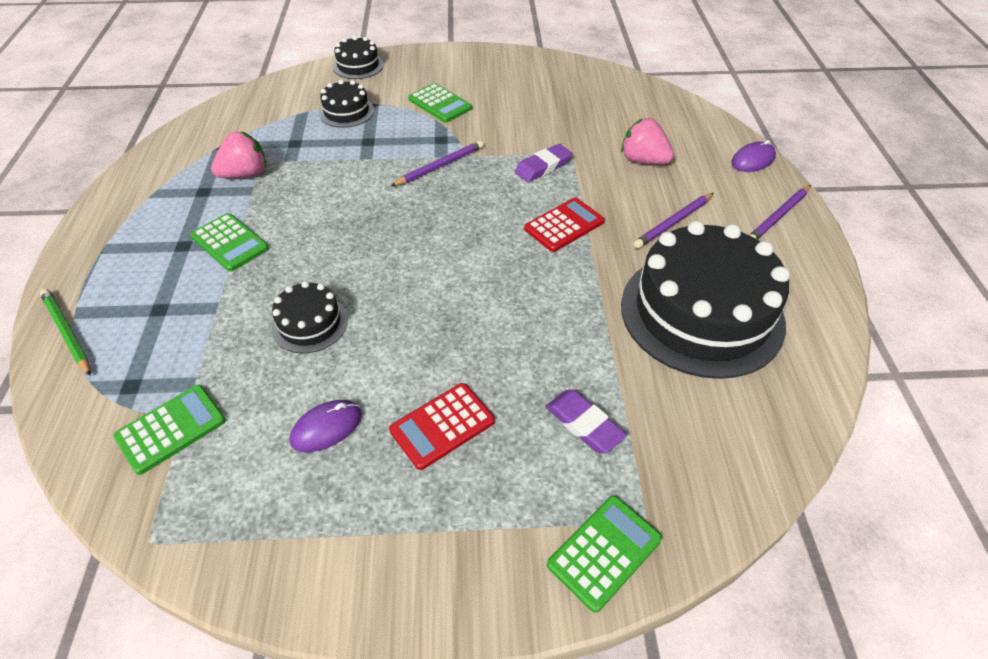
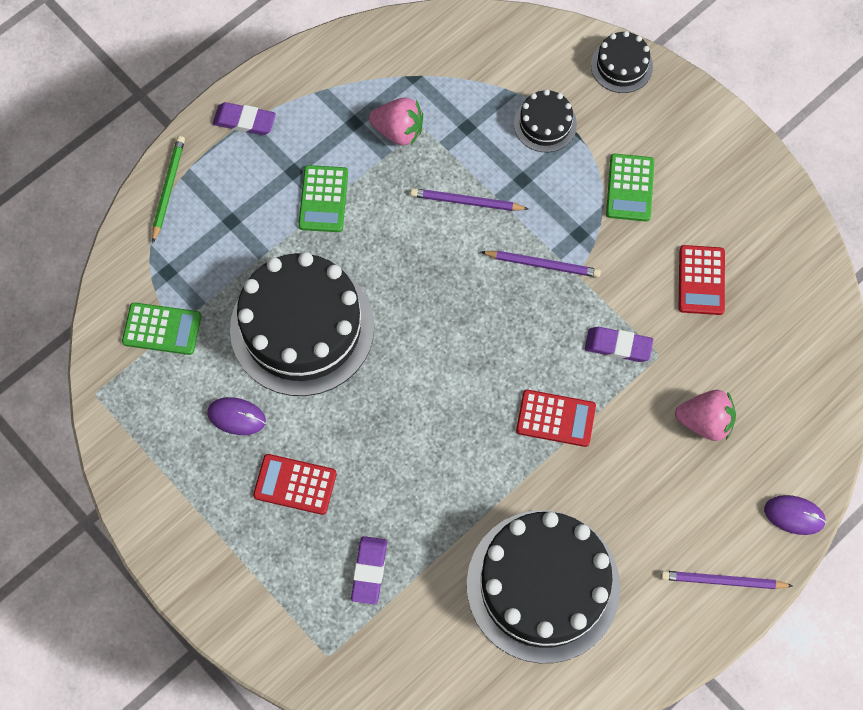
camera: 50 degrees right, 20 degrees up
black cake [271,281,348,353] -> black cake [230,252,374,396], size x2.17
green calculator [547,495,662,613] -> none
pink strawberry [621,118,674,164] -> pink strawberry turned 105 degrees clockwise [675,390,736,441]
purple pencil [633,193,714,249] -> purple pencil moved to [410,188,529,211]
none -> purple eraser [213,102,276,135]
none -> red calculator [679,245,725,315]

